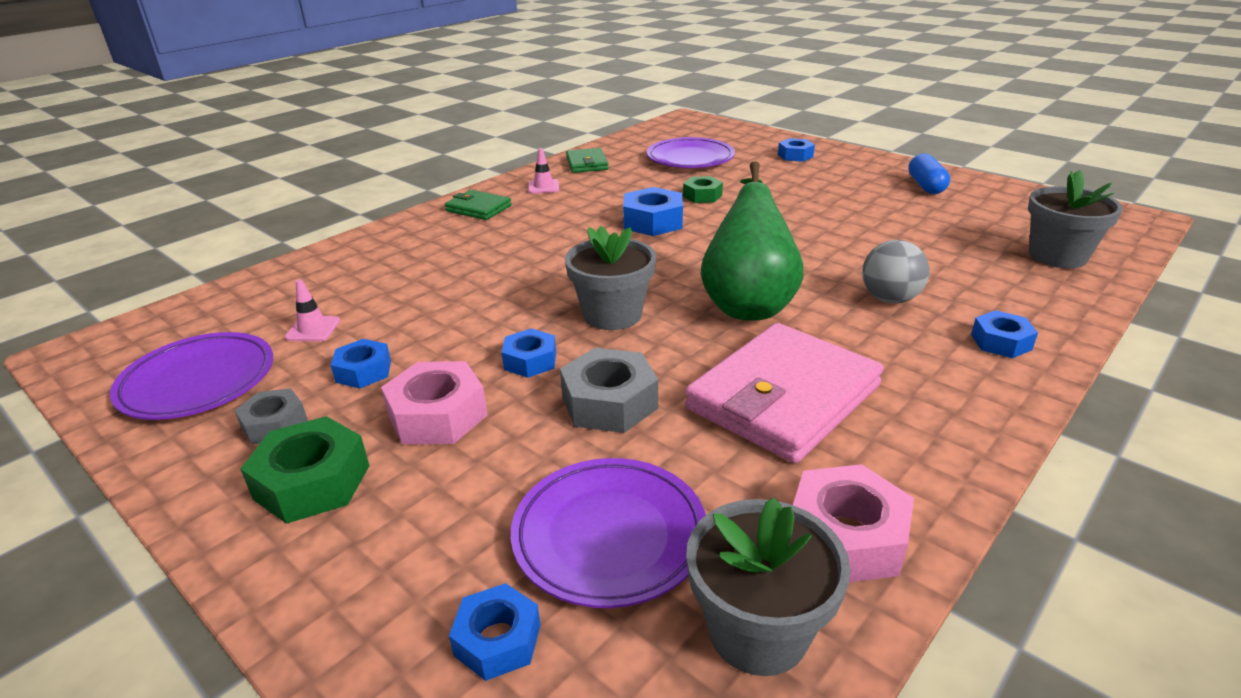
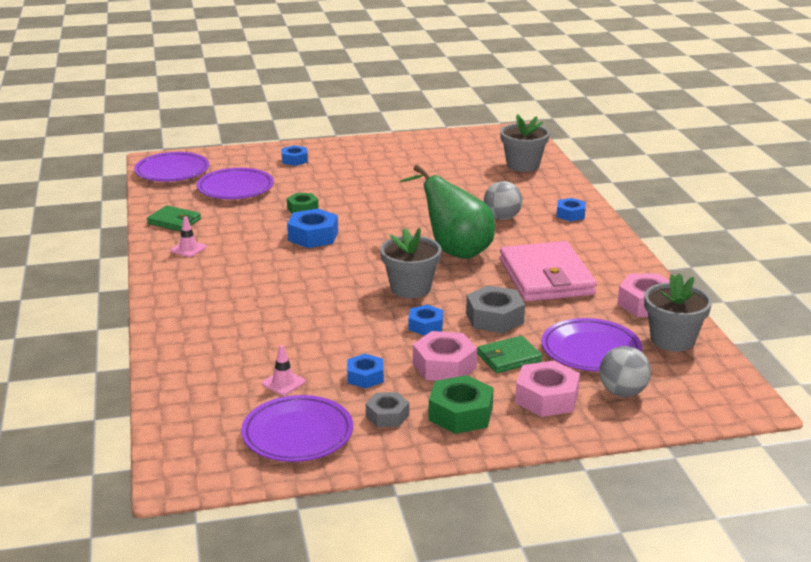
camera: 55 degrees left, 5 degrees down
green wallet [445,190,512,220] -> green wallet moved to [477,336,542,373]
blue nut [449,583,540,681] -> grey ball [599,346,651,397]
blue capsule [908,153,950,194] -> none
none -> purple plate [134,152,209,182]
none -> pink nut [515,361,580,417]

